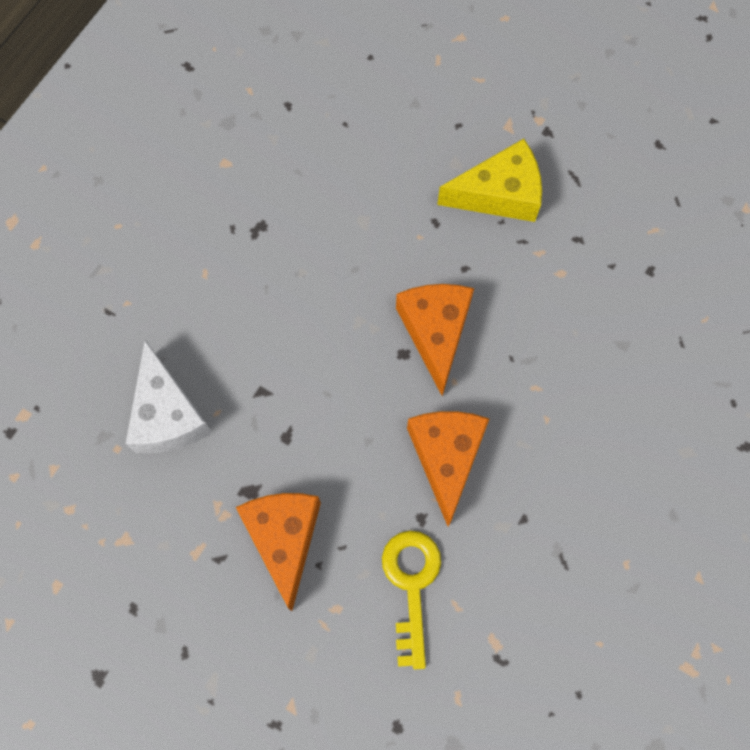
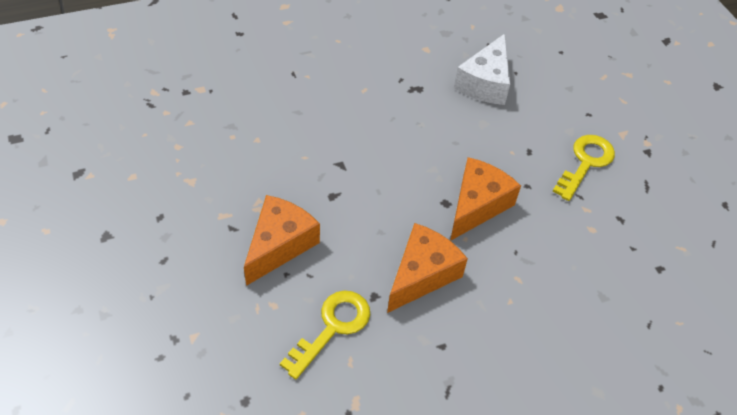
camera: 35 degrees right, 20 degrees down
white cheese [126,340,212,453] -> white cheese moved to [454,34,510,105]
yellow cheese [437,139,542,222] -> yellow key [552,135,615,201]

